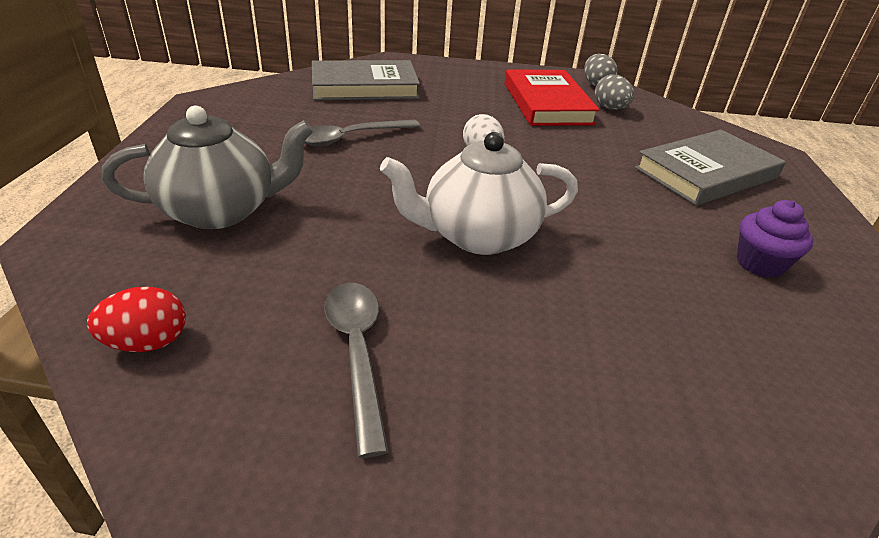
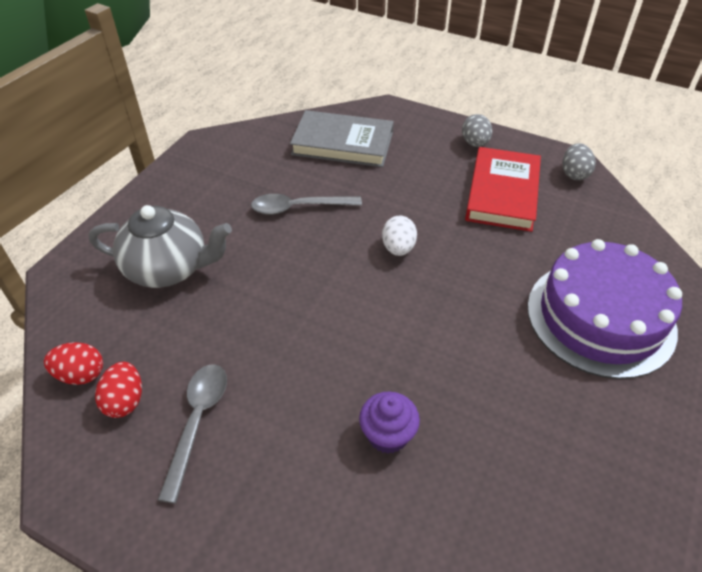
camera: 25 degrees right, 10 degrees up
white teapot [380,132,578,255] -> none
grey egg [595,75,634,110] -> grey egg moved to [462,114,493,147]
grey book [635,130,786,206] -> purple cake [527,239,682,379]
purple cupcake [737,200,813,278] -> purple cupcake moved to [359,392,420,454]
none -> red egg [95,362,142,418]

